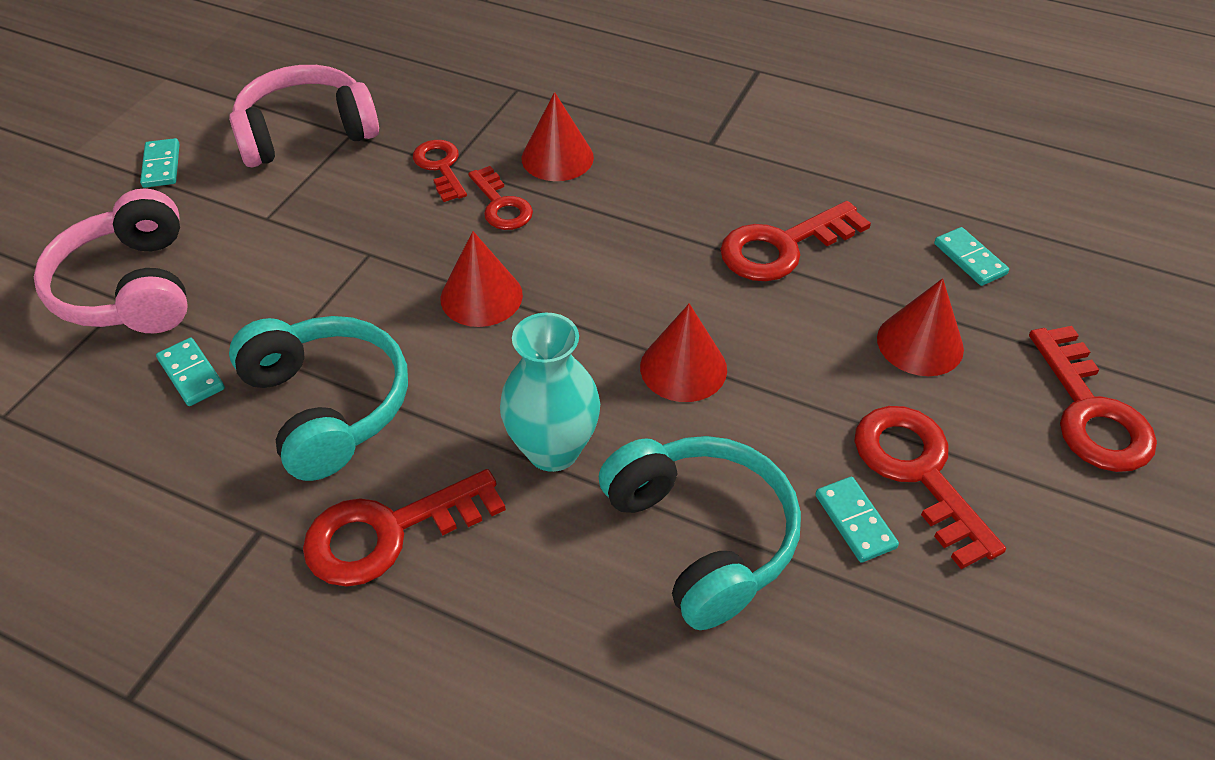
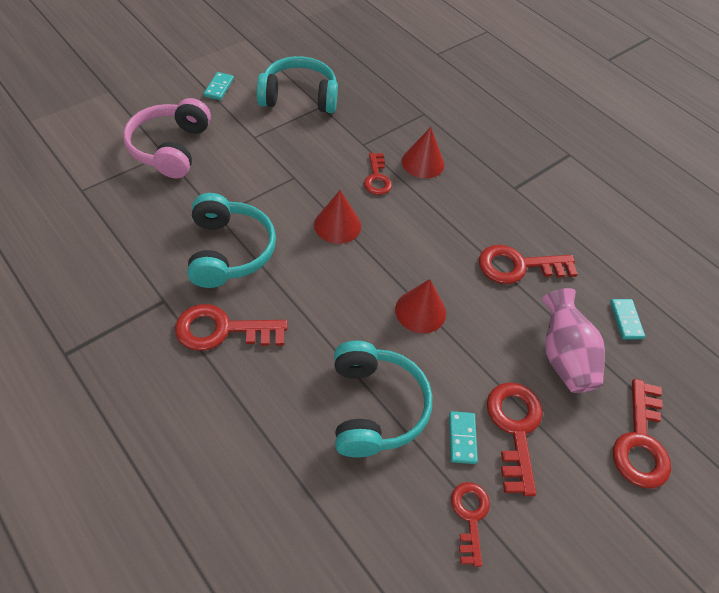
camera: 20 degrees right, 5 degrees up
turquoise domino [156,338,225,406] -> none
pink headphones [229,65,379,167] -> turquoise headphones [257,56,338,113]
red key [413,140,467,202] -> red key moved to [451,482,490,567]
turquoise vase [500,313,600,472] -> none
red cone [877,278,964,376] -> pink vase [542,288,605,393]

